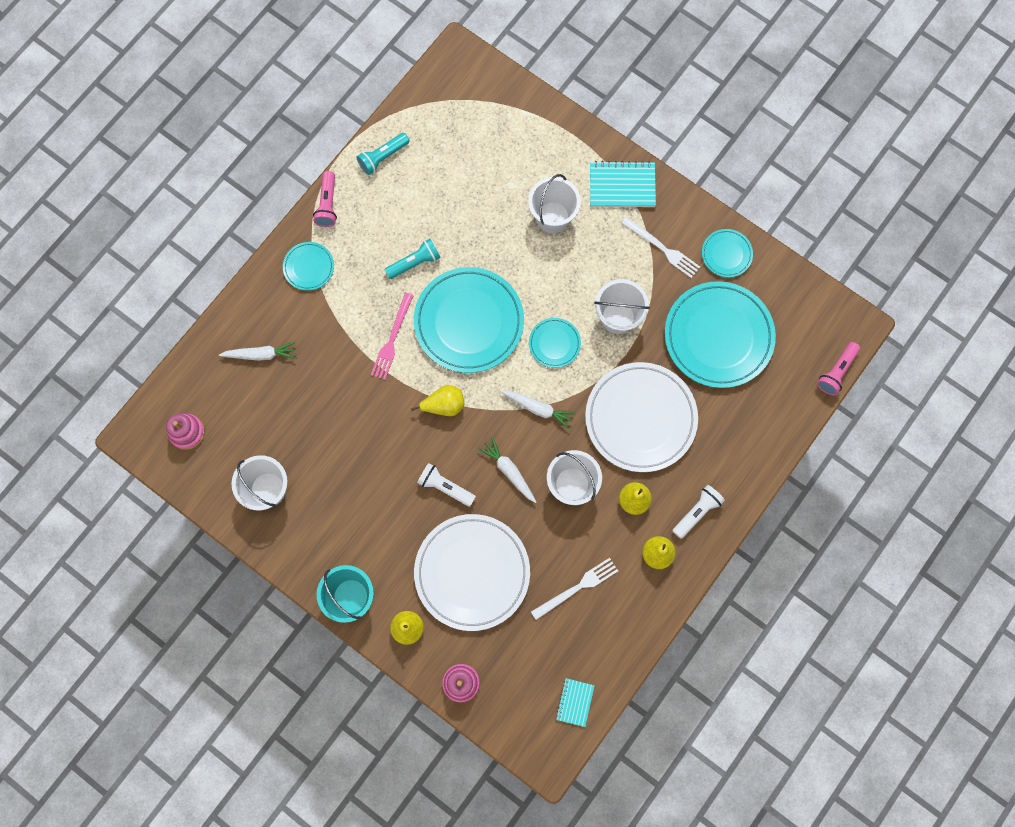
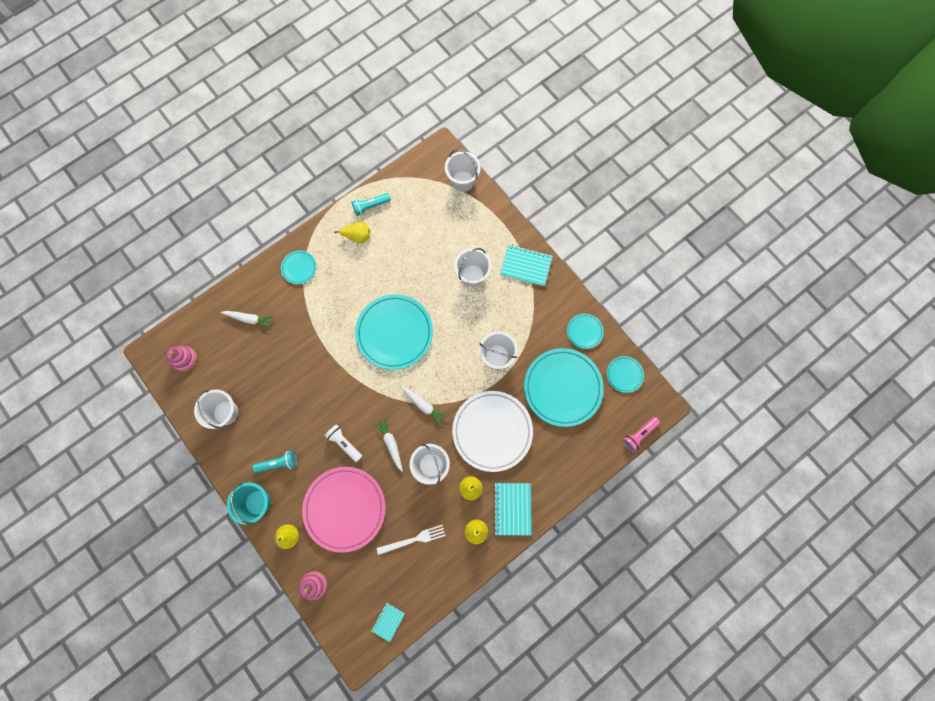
camera: 15 degrees right, 0 degrees up
pink flashlight [313,171,337,227] -> none
pink fork [371,293,414,380] -> none
turquoise flashlight [384,239,441,279] -> turquoise flashlight moved to [253,451,297,473]
yellow pear [411,385,464,416] -> yellow pear moved to [334,221,370,243]
white plate [414,514,530,631] -> pink plate [302,467,386,553]
turquoise plate [529,318,581,368] -> turquoise plate moved to [607,356,644,393]
white fork [621,217,700,278] -> none
white flashlight [672,485,725,539] -> turquoise notebook [493,483,531,535]
none -> white bucket [445,149,481,192]

